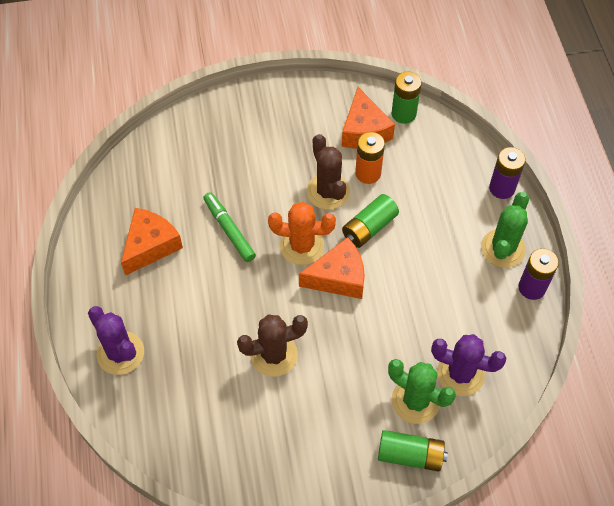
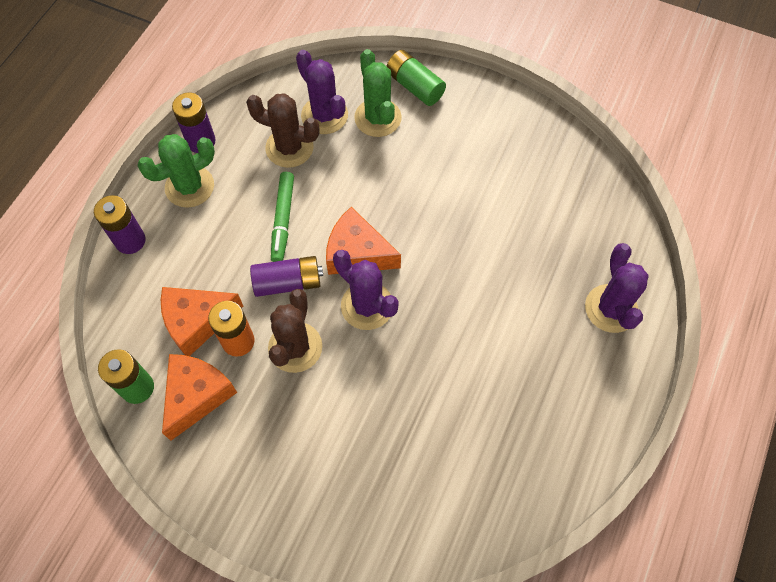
camera: 145 degrees left, 5 degrees up
orange cheese [121,208,183,276] -> orange cheese moved to [161,287,243,356]
green marker [203,192,256,262] -> green marker moved to [271,172,294,262]
brown cactus [237,314,308,377] -> brown cactus moved to [246,93,320,168]
orange cactus [268,202,336,265] -> purple cactus [333,250,399,330]
green battery [342,194,399,248] -> purple battery [250,256,323,297]

